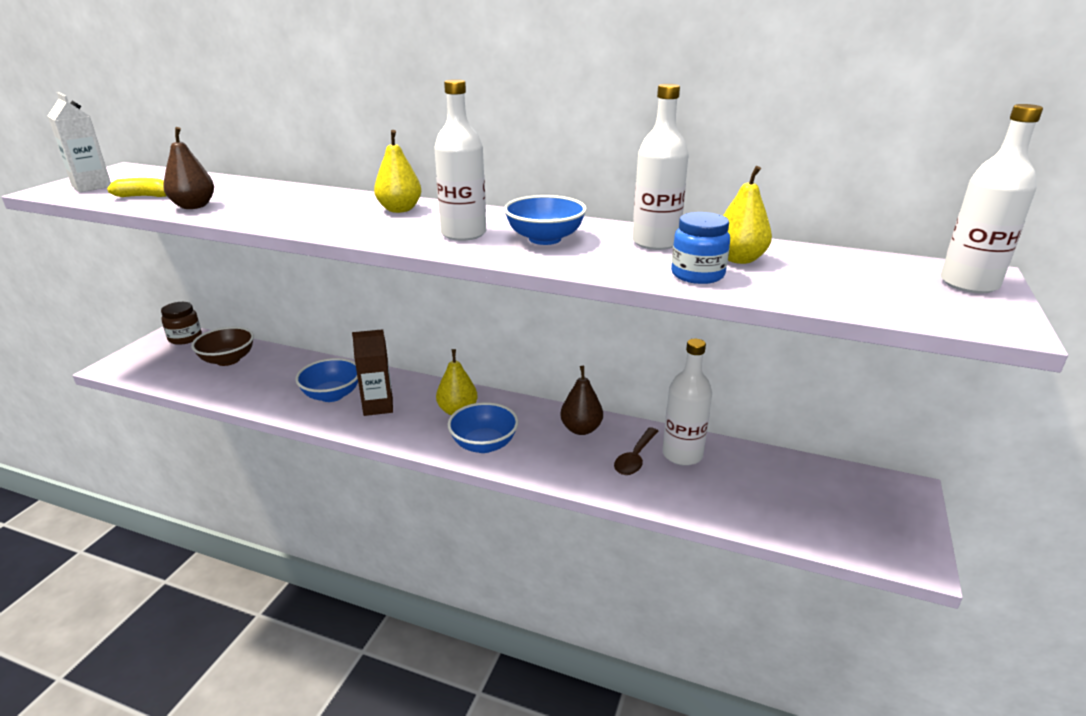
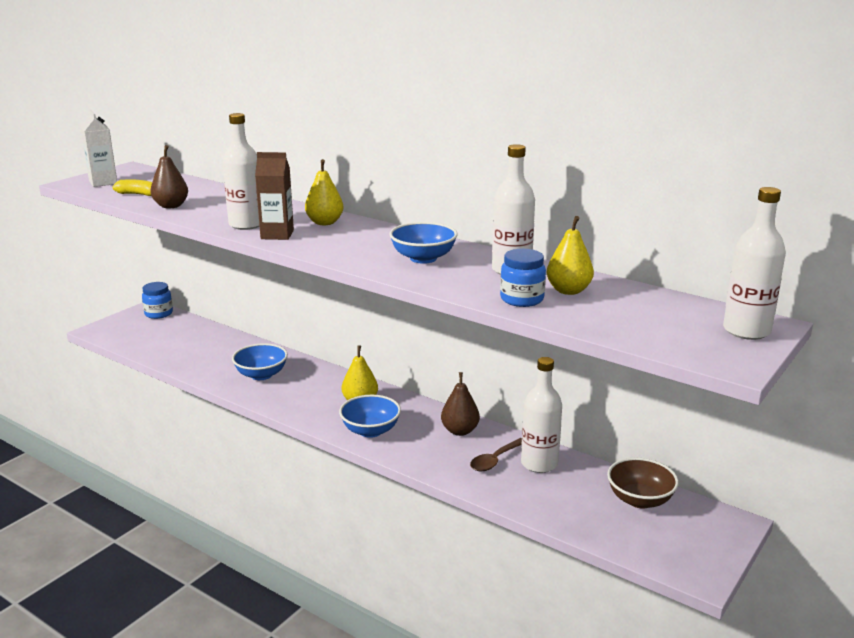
camera: 15 degrees right, 5 degrees down
brown jar [161,302,202,345] -> blue jar [142,282,173,319]
brown bowl [191,327,254,366] -> brown bowl moved to [607,458,679,508]
brown carton [352,329,393,416] -> brown carton moved to [255,152,294,240]
white bottle [434,79,486,241] -> white bottle moved to [223,113,260,230]

